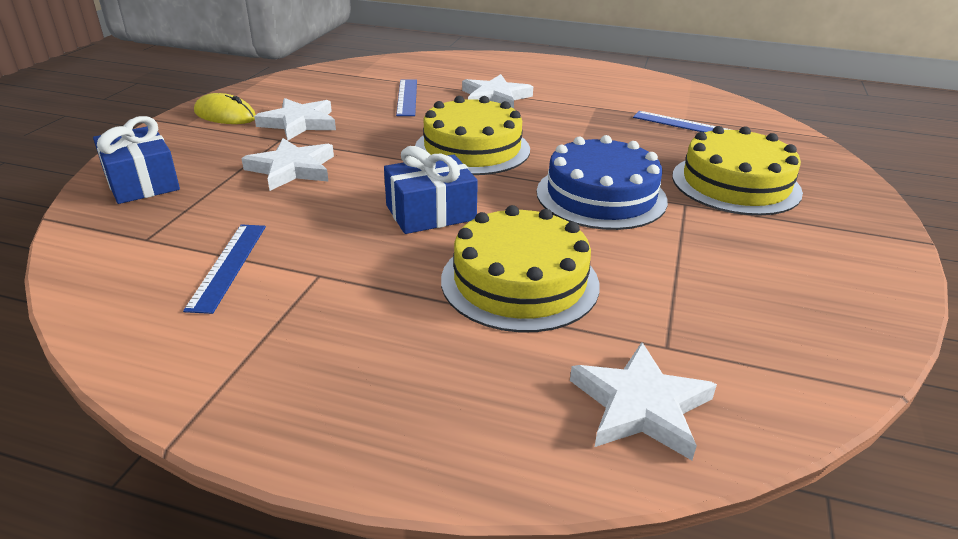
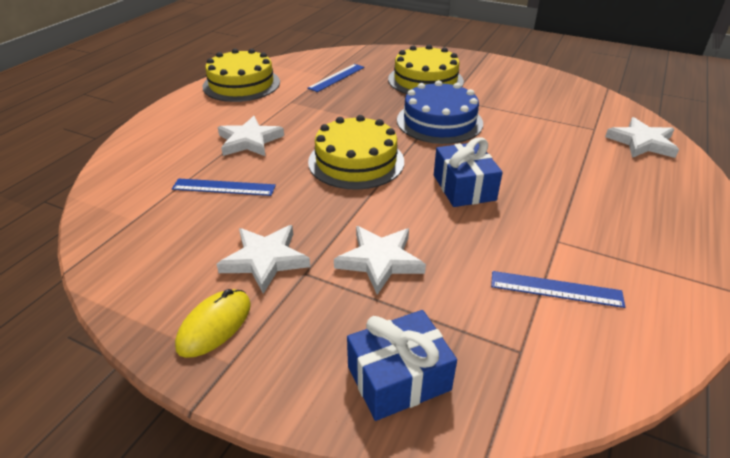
camera: 80 degrees left, 5 degrees up
yellow cake [441,205,600,332] -> yellow cake moved to [203,48,280,102]

